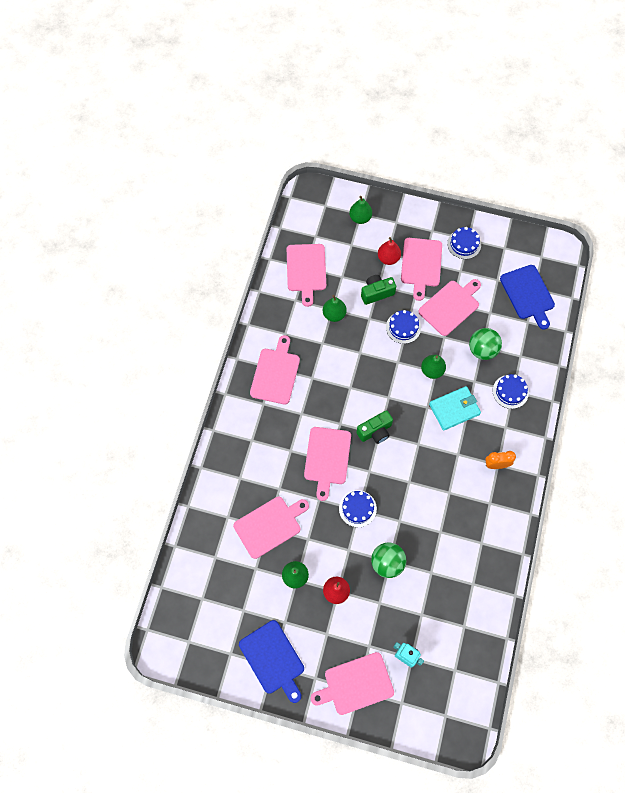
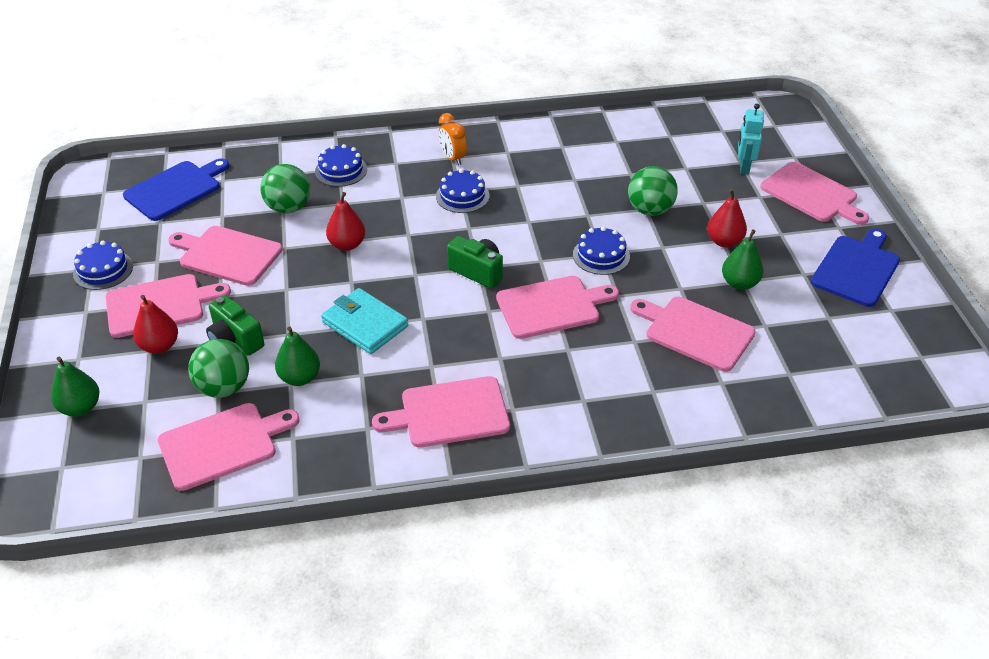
camera: 115 degrees left, 25 degrees down
blue cake [386,310,421,344] -> blue cake moved to [436,169,489,213]
green pear [421,355,446,379] -> red pear [326,192,365,251]
turquoise wallet [429,386,481,431] -> turquoise wallet moved to [321,288,408,354]
none -> green ball [188,339,249,398]

